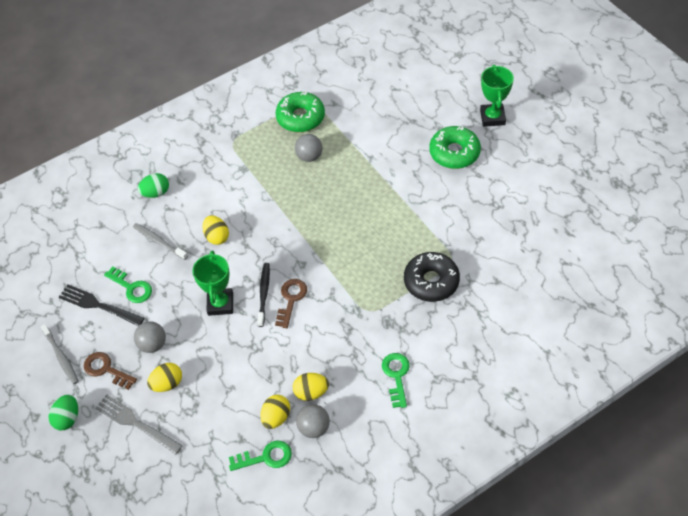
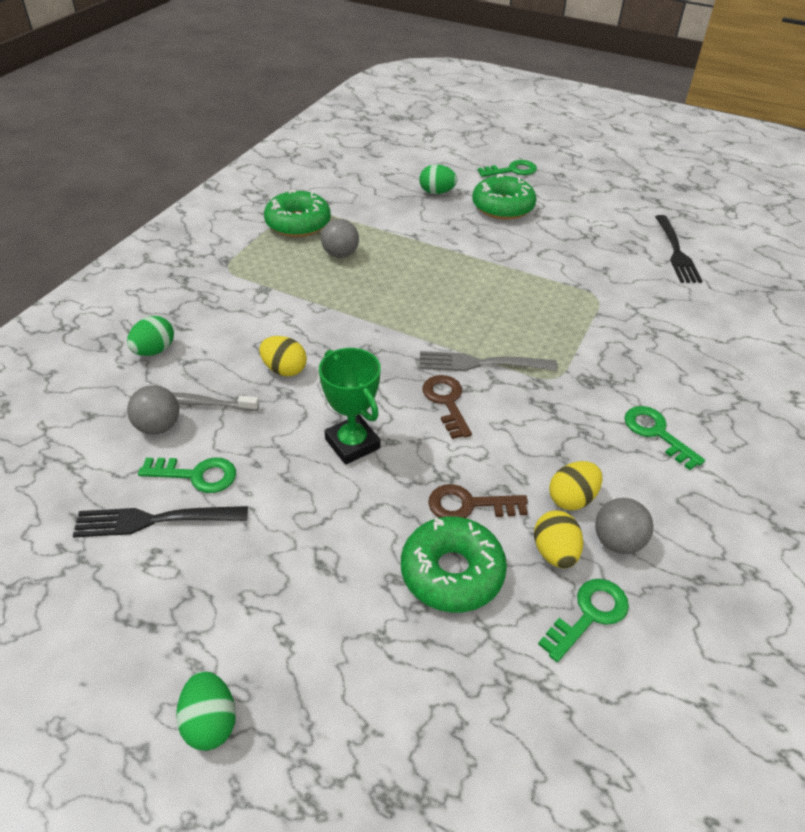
camera: 35 degrees left, 10 degrees down
grey toothbrush [41,324,79,384] -> none
brown key [84,352,137,390] -> brown key moved to [428,484,528,518]
grey fork [95,394,183,454] -> grey fork moved to [419,351,557,371]
grey ball [134,322,166,353] -> grey ball moved to [127,385,179,435]
yellow egg [147,363,182,392] -> none
black toothbrush [257,263,270,327] -> none
black donut [404,252,460,302] -> none
green trophy [480,64,514,127] -> green key [478,160,537,177]
none -> green donut [401,517,507,612]
none -> green egg [419,164,457,194]
none -> black fork [655,215,702,283]

